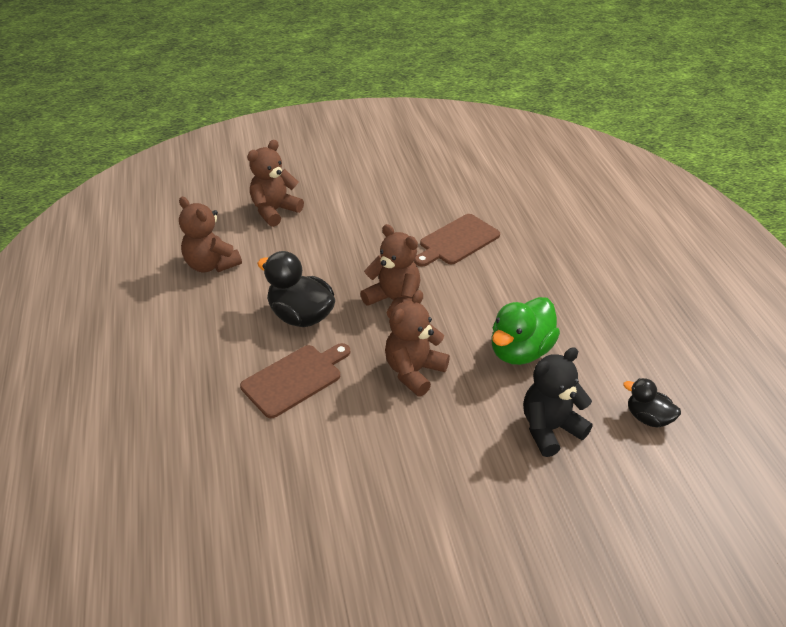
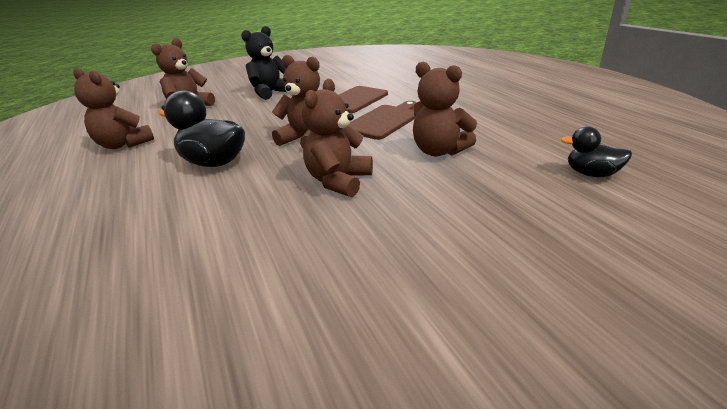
camera: 10 degrees left, 10 degrees down
brown cutting board [240,343,350,418] -> brown cutting board moved to [349,101,417,140]
green duck [491,297,560,365] -> brown teddy bear [413,62,477,157]
black teddy bear [523,347,592,457] -> black teddy bear moved to [241,26,286,100]

